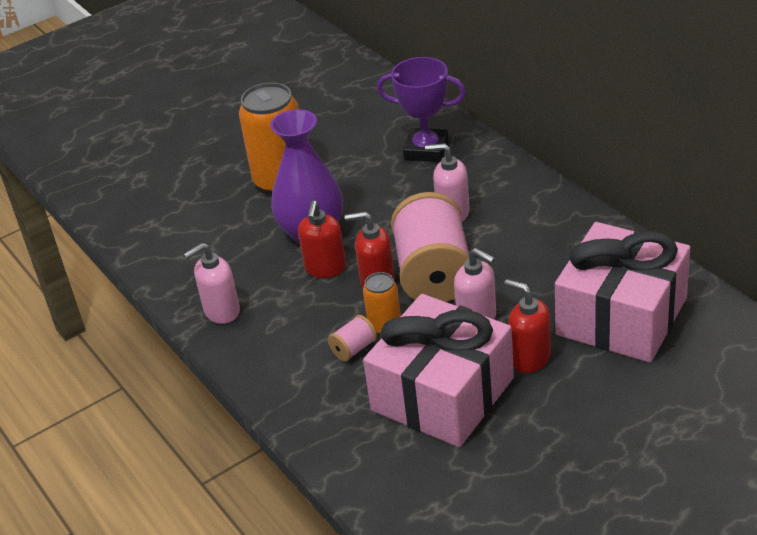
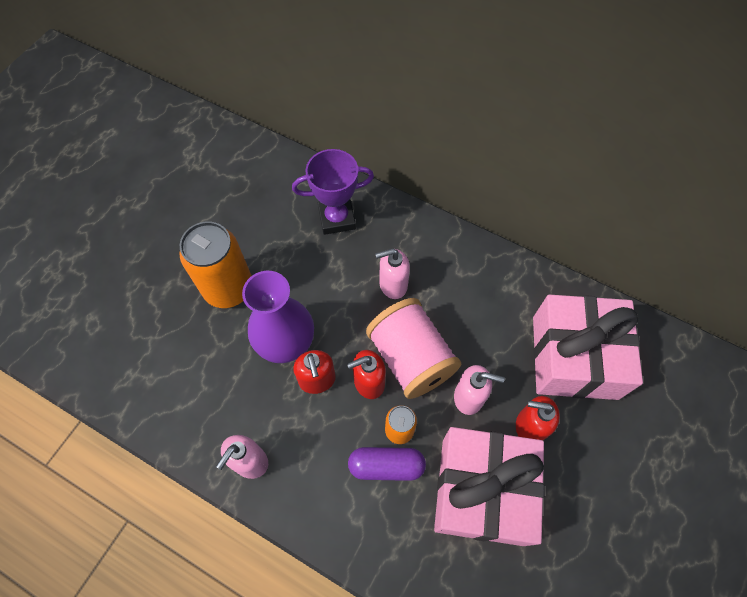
camera: 30 degrees left, 25 degrees up
pink spool [328,315,377,362] -> purple capsule [348,447,426,481]

